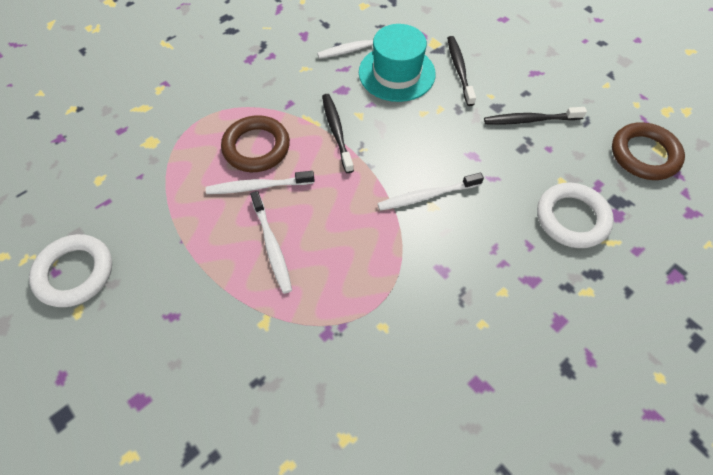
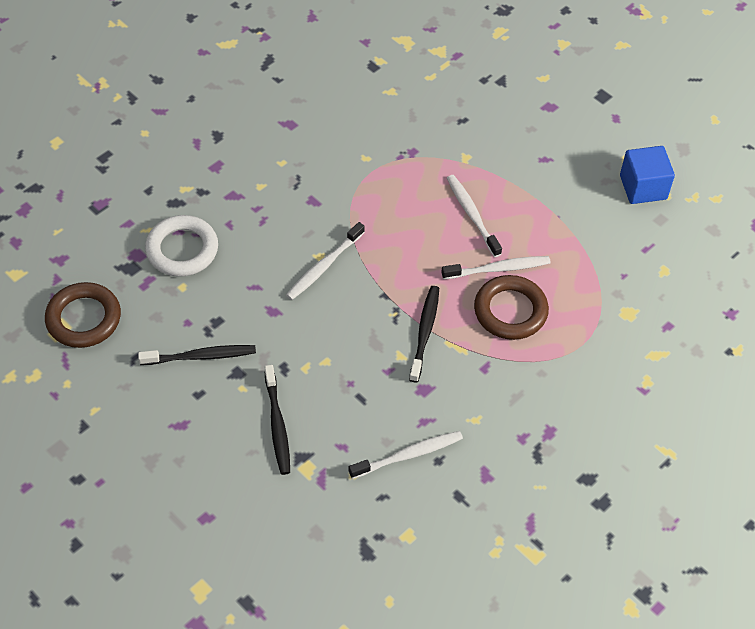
camera: 175 degrees right, 5 degrees down
white ring [29,234,112,307] -> blue cube [620,146,675,204]
black toothbrush [322,94,354,173] -> black toothbrush turned 150 degrees counterclockwise [409,286,439,383]
turquoise hat [359,24,436,102] -> none
white toothbrush [377,173,484,210] -> white toothbrush turned 150 degrees clockwise [286,222,365,300]

